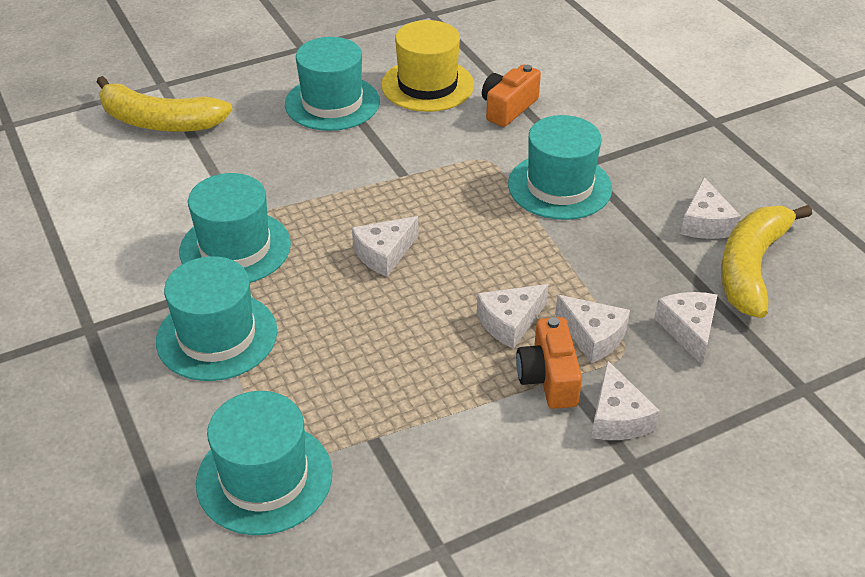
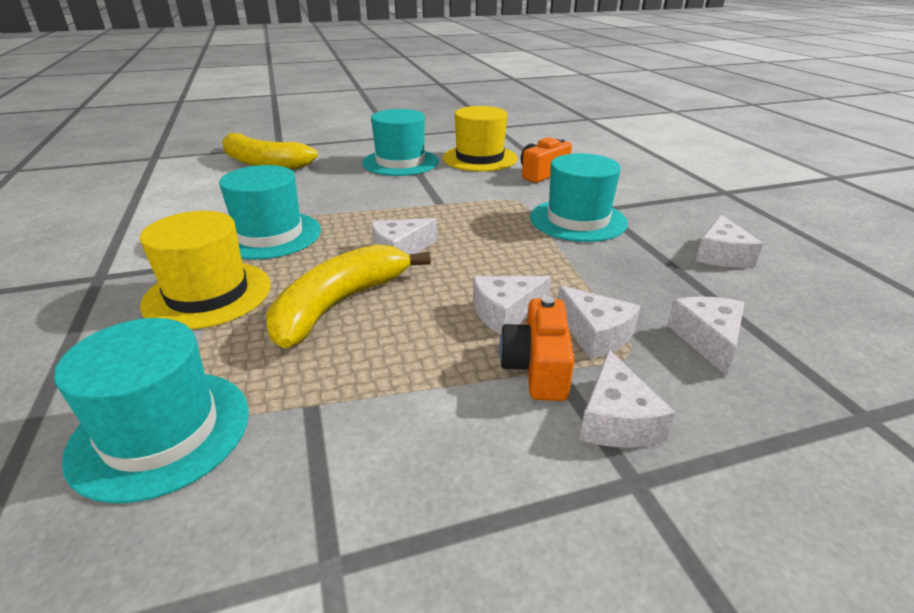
camera: 10 degrees right, 10 degrees down
turquoise hat [156,256,277,381] -> yellow hat [140,211,271,330]
yellow banana [721,205,812,318] -> yellow banana moved to [266,244,431,348]

